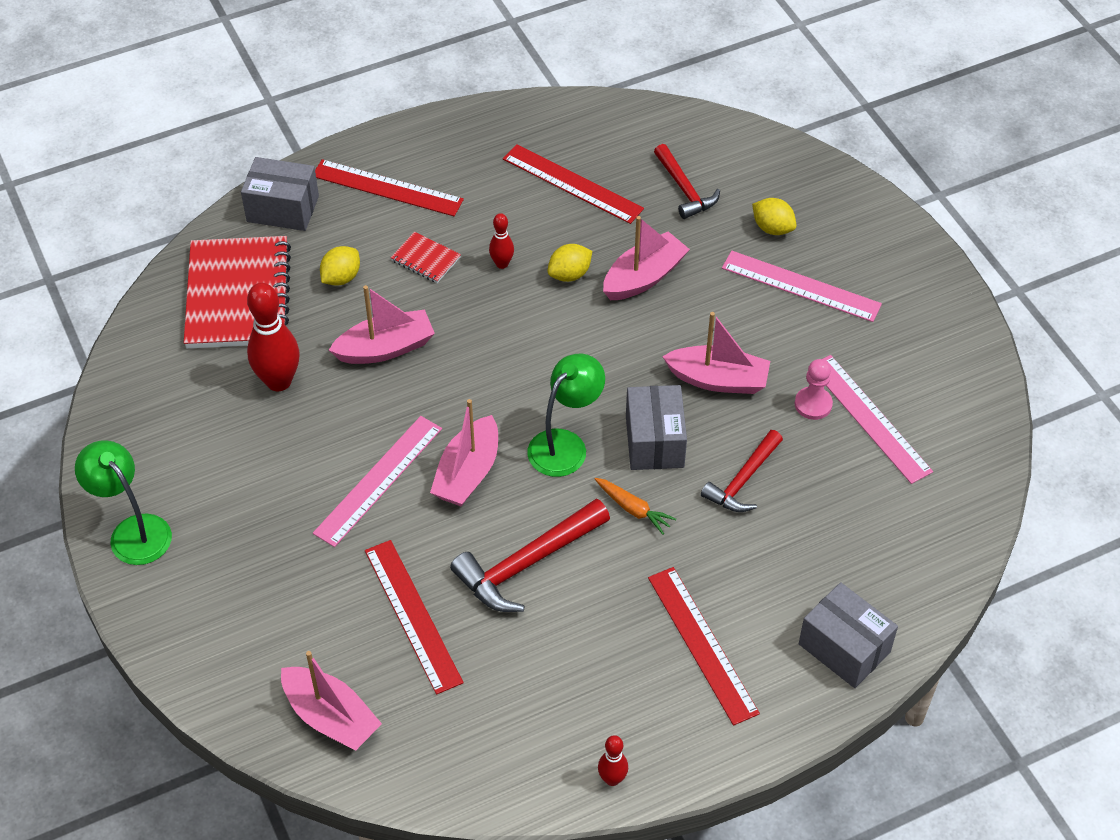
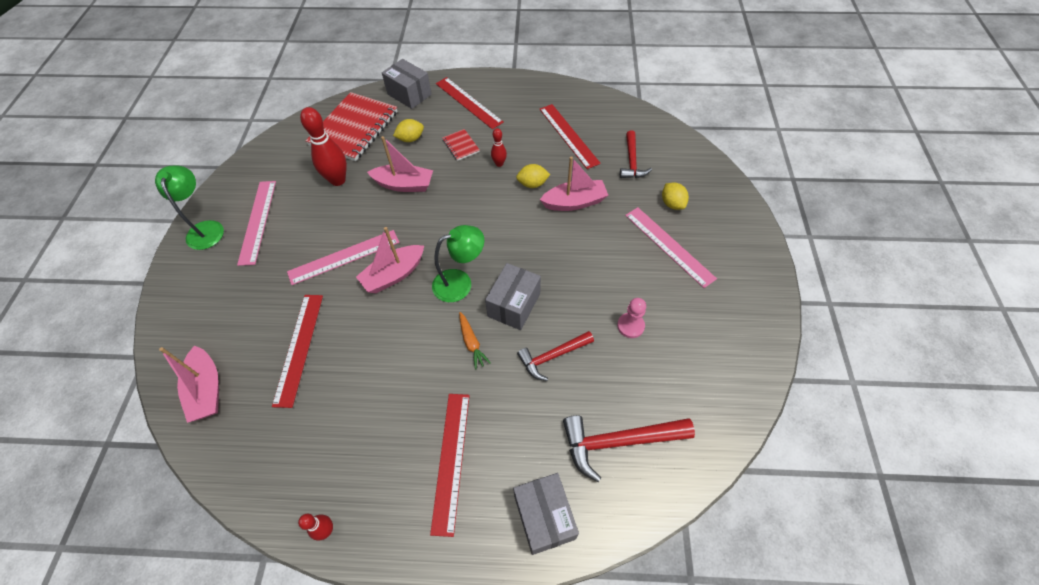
camera: 30 degrees right, 5 degrees up
red hammer [450,499,610,612] -> red hammer moved to [563,415,695,482]
pink boat [662,312,770,394] -> none
pink ruler [823,355,933,484] -> pink ruler moved to [237,181,276,266]

